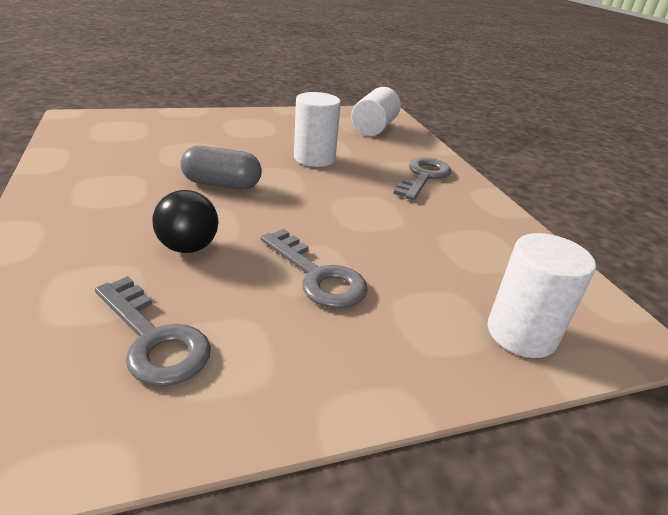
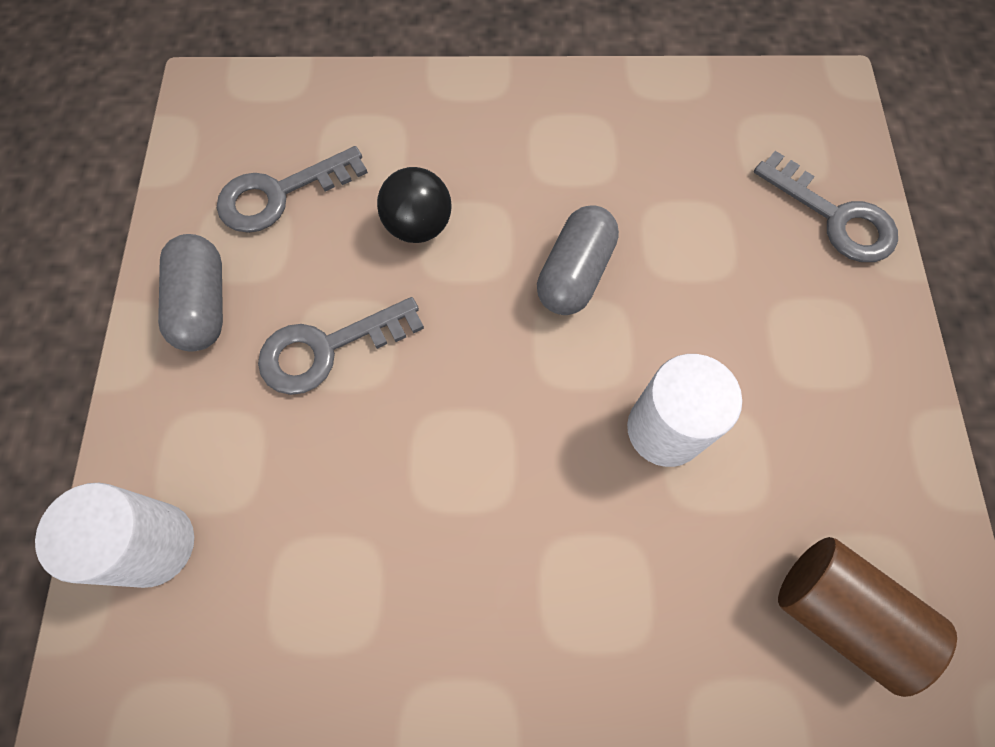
camera: 110 degrees right, 35 degrees up
white cylinder [351,87,401,136] -> brown cylinder [778,537,957,697]
grey key [394,157,451,200] -> grey key moved to [754,151,898,262]
none -> grey capsule [158,234,223,352]

